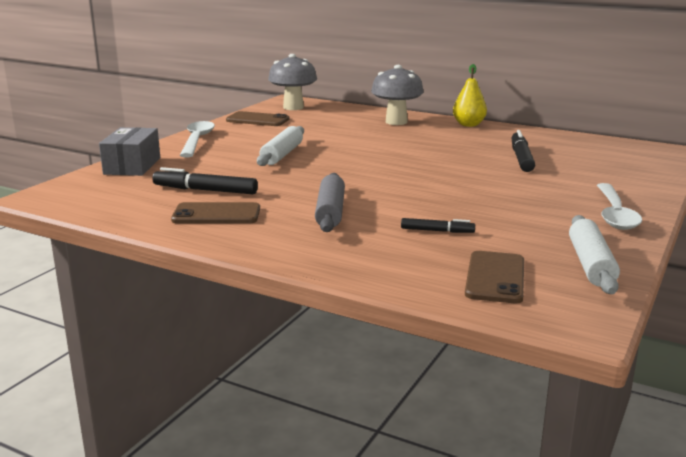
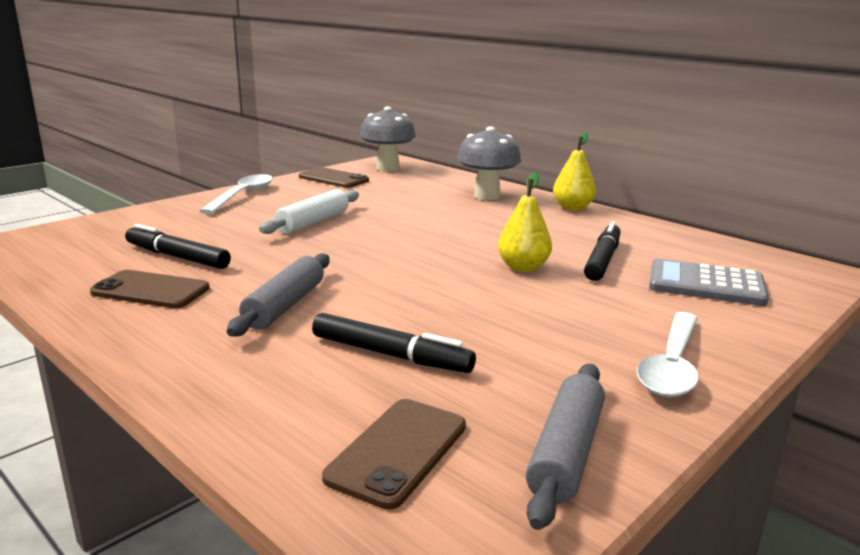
camera: 15 degrees right, 0 degrees up
grey box [99,127,160,176] -> none
black marker [401,218,475,233] -> black marker [312,313,476,373], size x1.69
white rolling pin [569,215,620,294] -> grey rolling pin [526,364,605,530]
none -> yellow pear [498,172,552,272]
none -> grey calculator [649,259,769,306]

